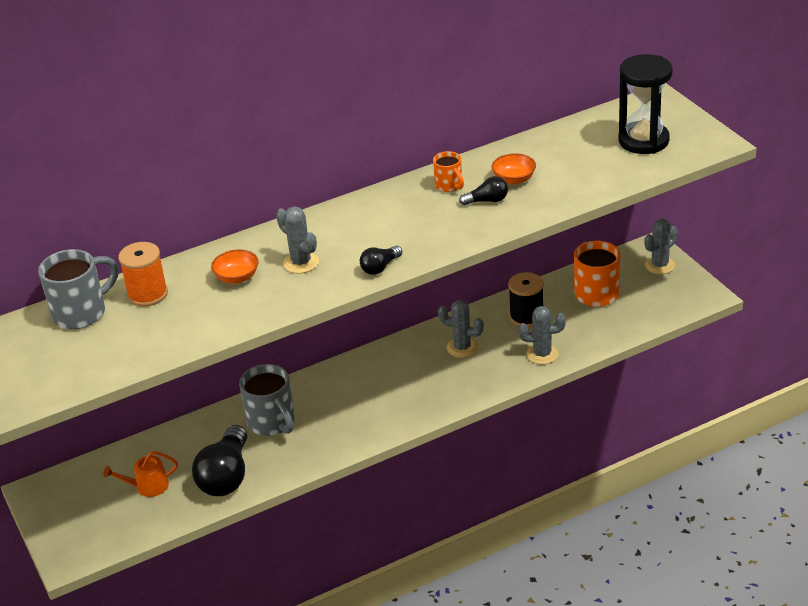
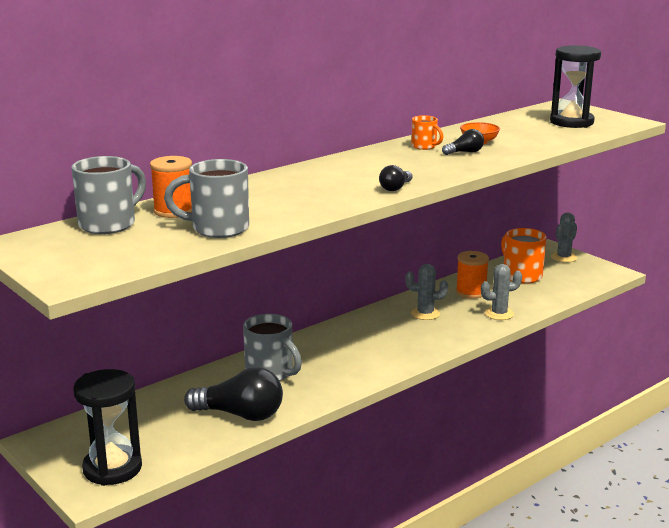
camera: 15 degrees left, 15 degrees down
orange watering can [103,451,178,497] -> none
black light bulb [192,425,247,496] -> black light bulb turned 75 degrees counterclockwise [184,367,283,421]
orange bowl [211,249,259,284] -> none
grey cactus [276,206,319,273] -> none
black spool [508,272,544,327] -> orange spool [456,251,489,299]
none -> black hourglass [73,369,142,486]
none -> grey mug [164,159,249,238]

